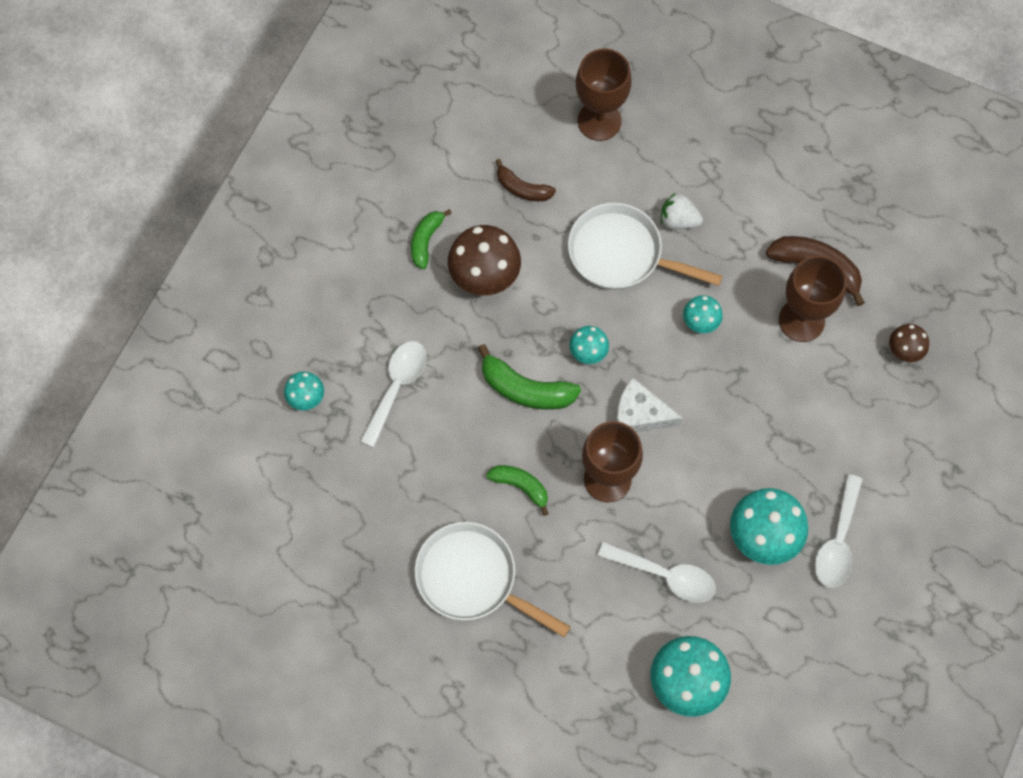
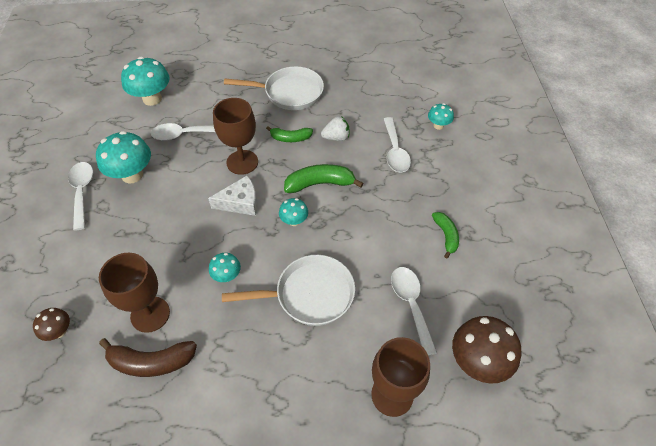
camera: 150 degrees right, 15 degrees down
brown mushroom [448,225,521,296] -> brown mushroom moved to [452,316,522,384]
brown banana [496,159,556,201] -> white spoon [391,267,437,356]
white strawberry [661,193,703,229] -> white strawberry moved to [321,116,350,141]

